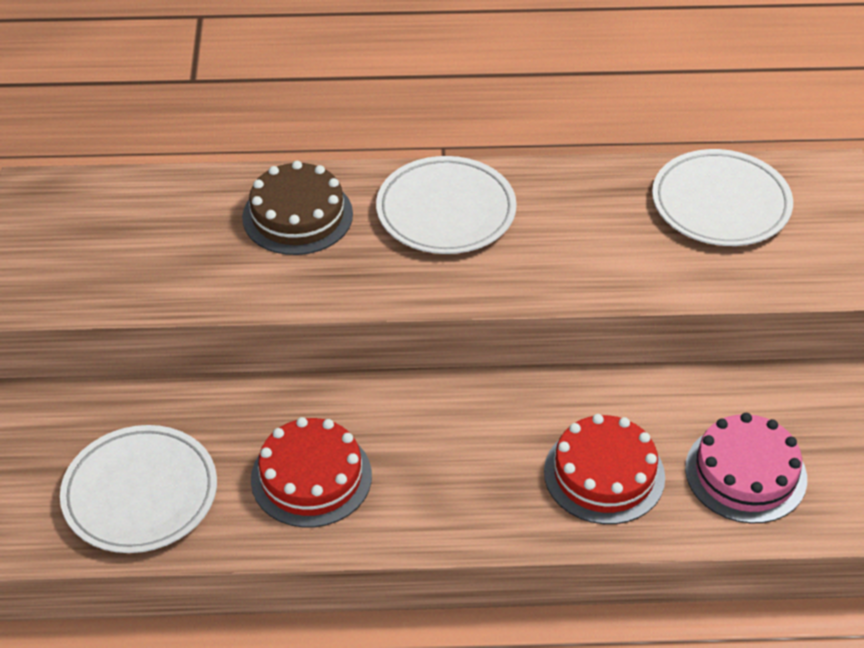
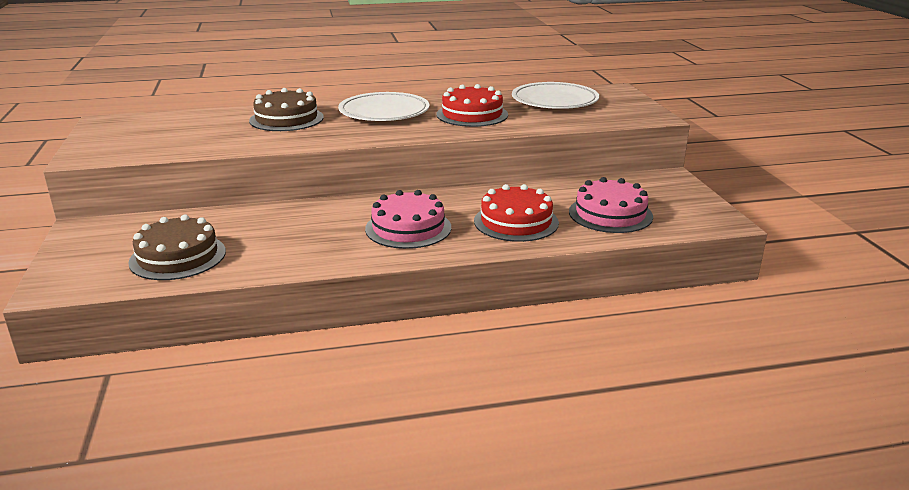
camera: 10 degrees left, 20 degrees down
white plate [60,425,217,553] -> brown cake [128,214,226,280]
red cake [251,417,372,528] -> red cake moved to [436,84,508,127]
none -> pink cake [365,190,451,249]

